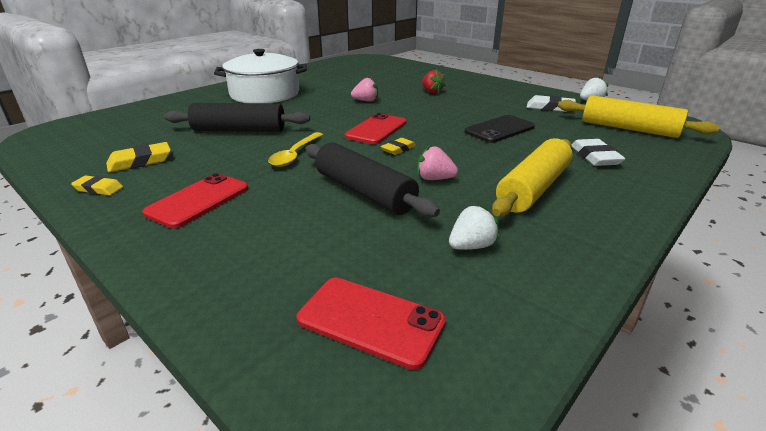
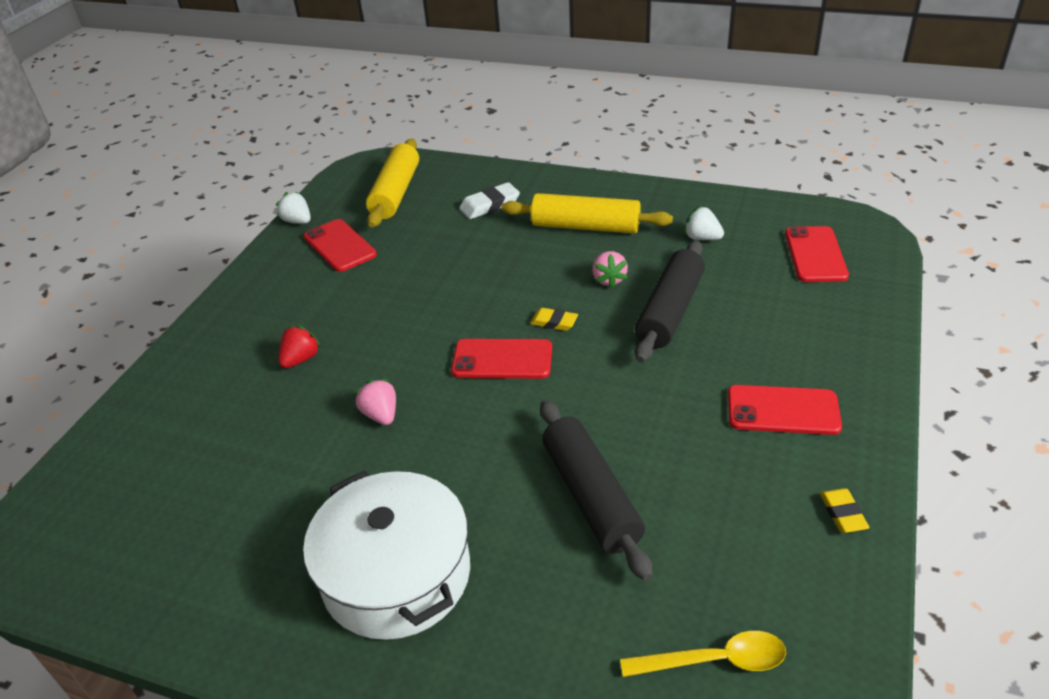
camera: 110 degrees left, 10 degrees up
yellow eraser [106,142,171,172] -> none
yellow spoon [268,132,323,167] -> yellow spoon moved to [620,631,786,677]
black phone [464,115,535,143] -> none
white eraser [527,95,576,112] -> red phone [304,219,377,272]

